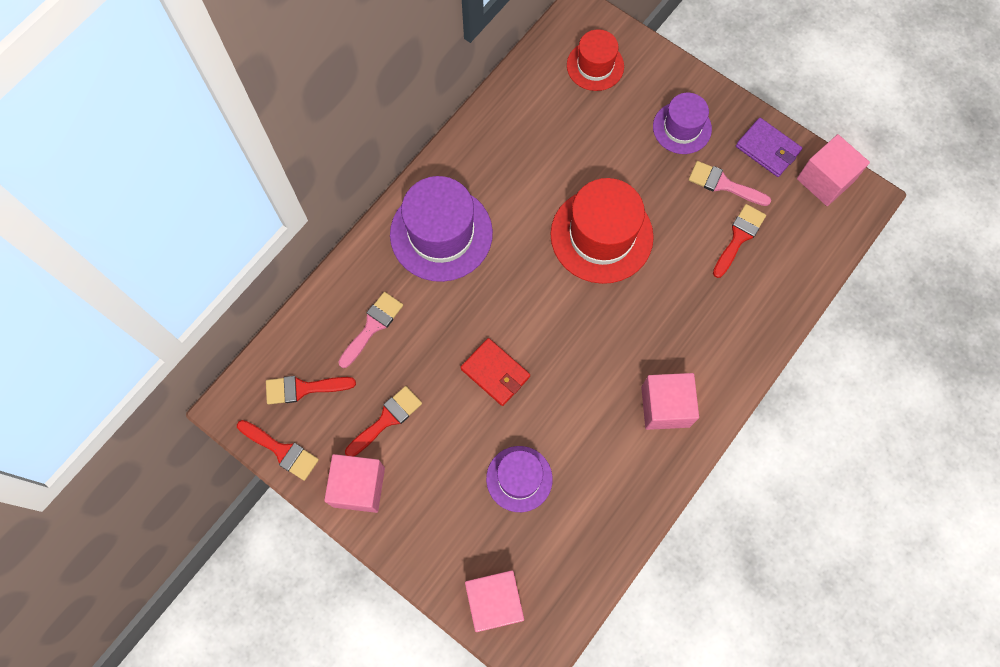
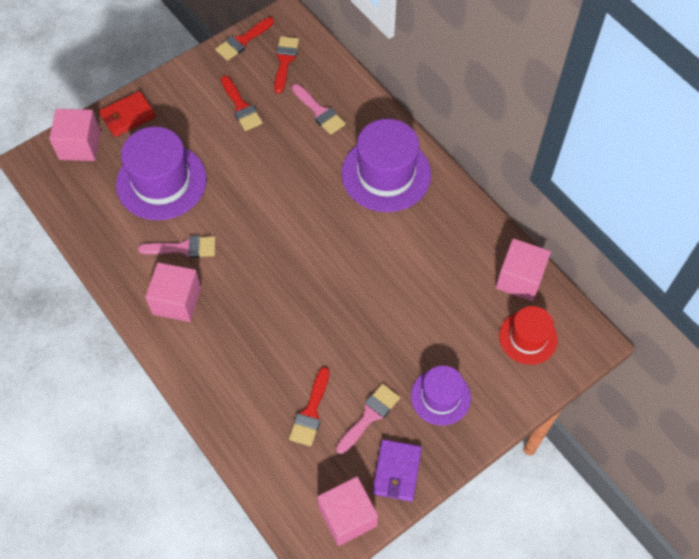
camera: 105 degrees right, 10 degrees down
pink cube [324,454,385,513] -> pink cube moved to [496,238,551,301]
red wallet [461,338,530,406] -> red wallet moved to [99,91,156,137]
purple hat [486,446,553,512] -> purple hat [116,126,207,220], size x1.68
red hat [550,178,654,284] -> none
red brush [713,204,766,278] -> red brush turned 60 degrees clockwise [289,367,329,446]
purple wallet [736,118,802,177] -> purple wallet turned 45 degrees counterclockwise [372,439,422,502]
none -> pink brush [138,236,216,258]

